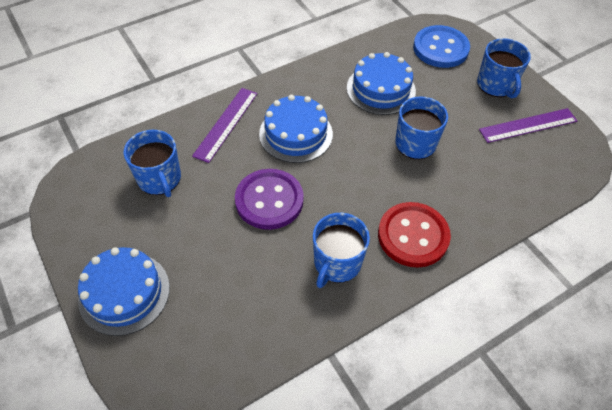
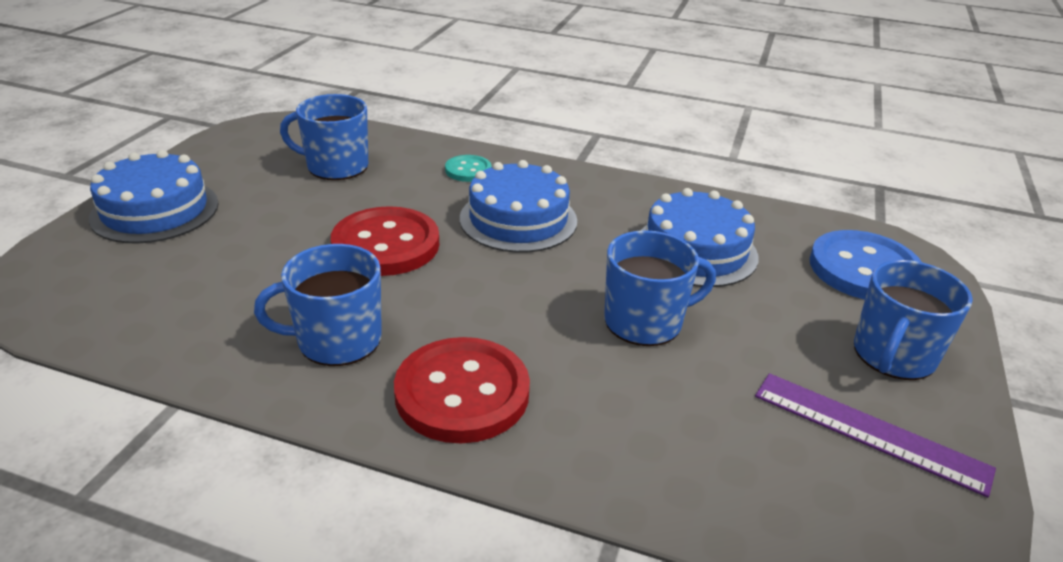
camera: 50 degrees right, 20 degrees down
blue mug [123,130,181,197] -> blue mug turned 75 degrees clockwise [280,94,368,180]
purple ruler [192,88,257,163] -> turquoise button [445,155,492,182]
purple button [235,169,304,230] -> red button [331,206,439,276]

